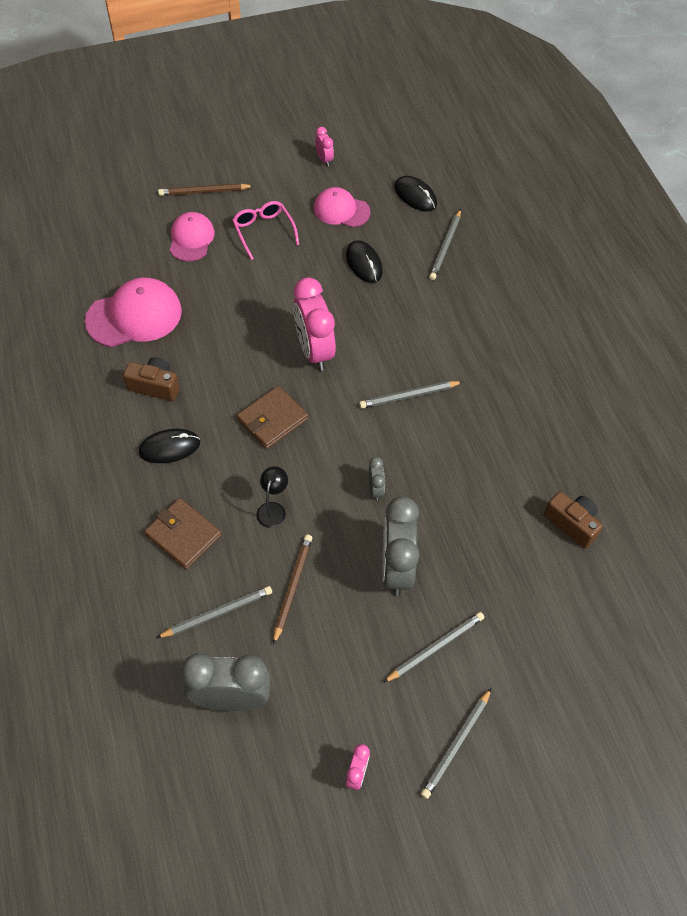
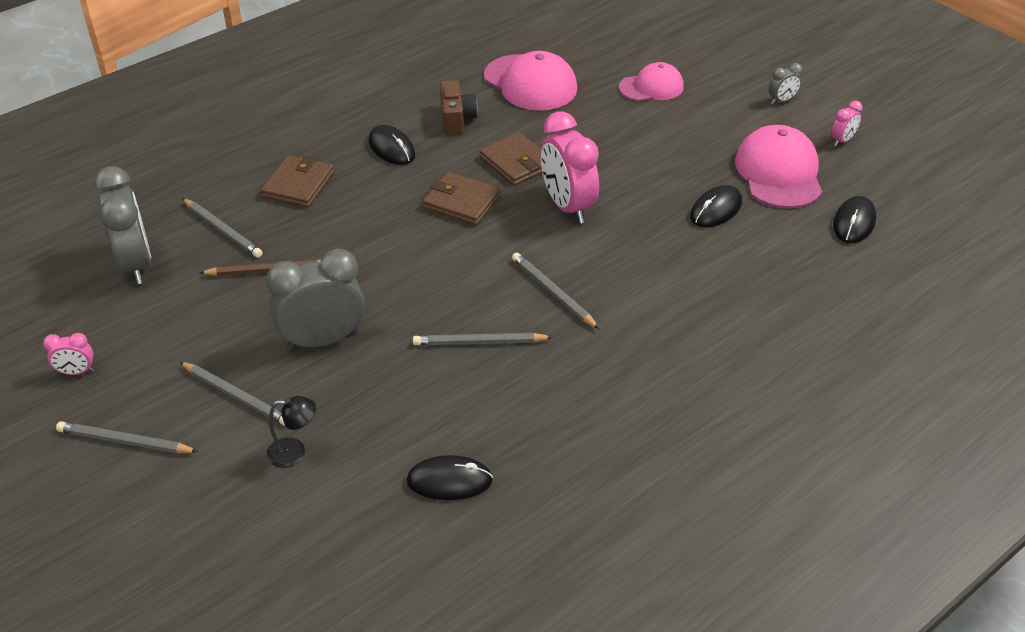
camera: 70 degrees right, 15 degrees down
brown pencil [158,183,253,196] -> none
pink glasses [232,201,299,260] -> none
black lamp [256,466,288,528] -> black lamp moved to [266,396,316,468]
pink clock [293,277,336,371] -> pink clock turned 75 degrees counterclockwise [541,111,599,224]
pink cap [314,187,370,227] -> pink cap [735,125,822,208], size x1.55
grey clock [369,457,386,501] -> grey clock moved to [769,63,802,104]
grey pencil [429,209,461,280] -> grey pencil moved to [413,333,553,345]
brown camera [544,492,603,549] -> black mouse [406,455,493,500]
none -> brown wallet [480,132,542,186]

